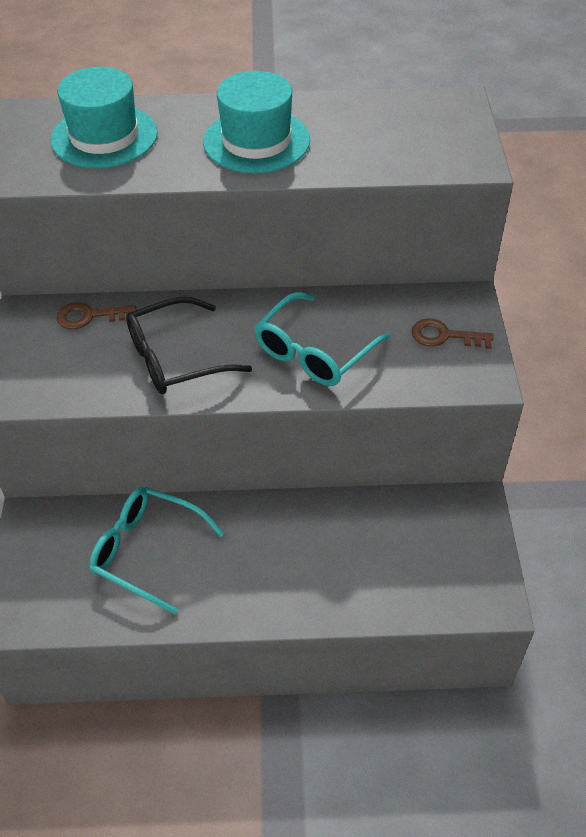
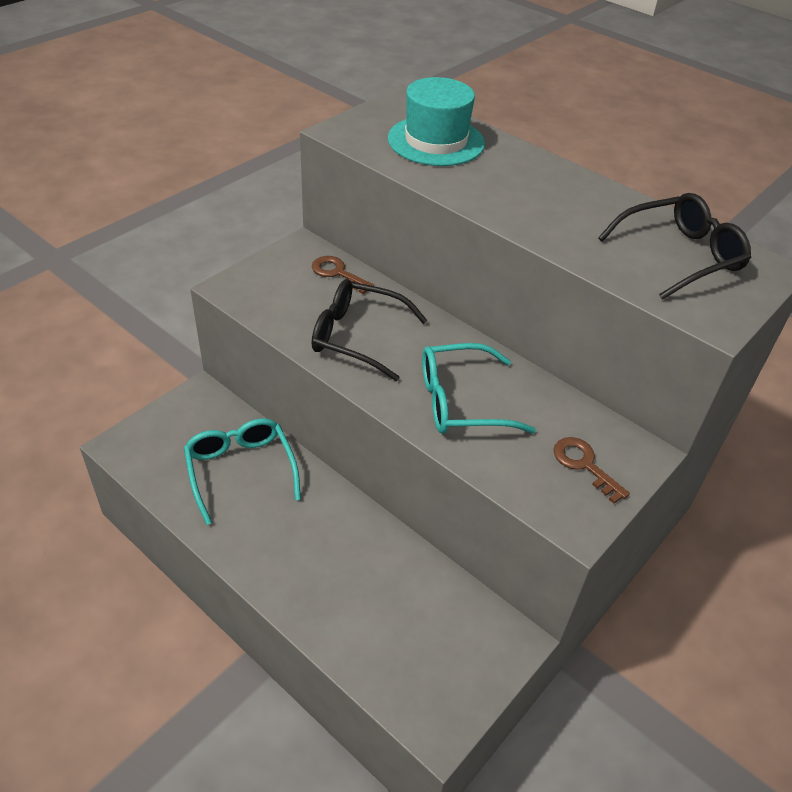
camera: 40 degrees right, 5 degrees down
turquoise hat [203,71,310,173] -> none
none -> black glasses [598,193,751,300]

